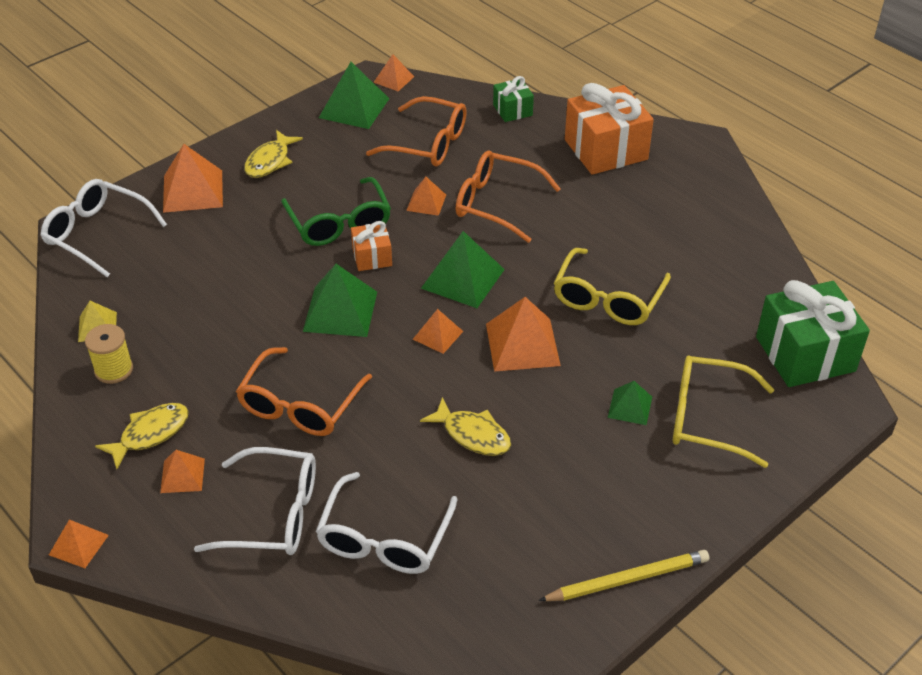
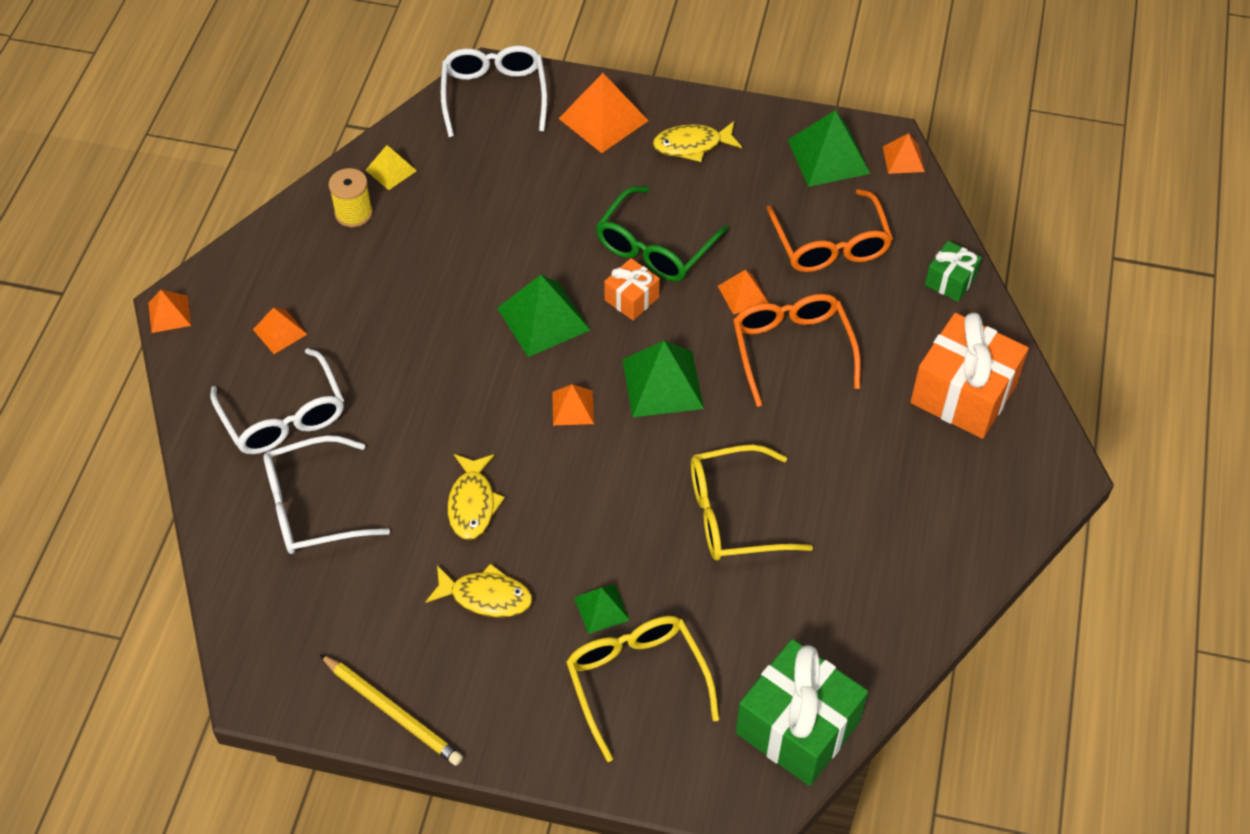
camera: 55 degrees right, 10 degrees up
yellow fish [95,403,189,469] -> yellow fish moved to [425,563,532,618]
orange glasses [236,347,372,436] -> none
orange pyramid [486,297,561,372] -> none

